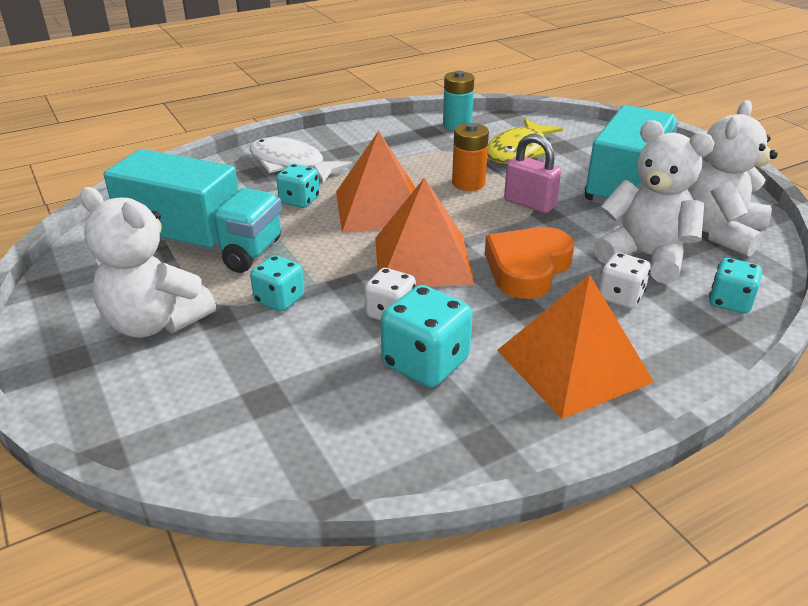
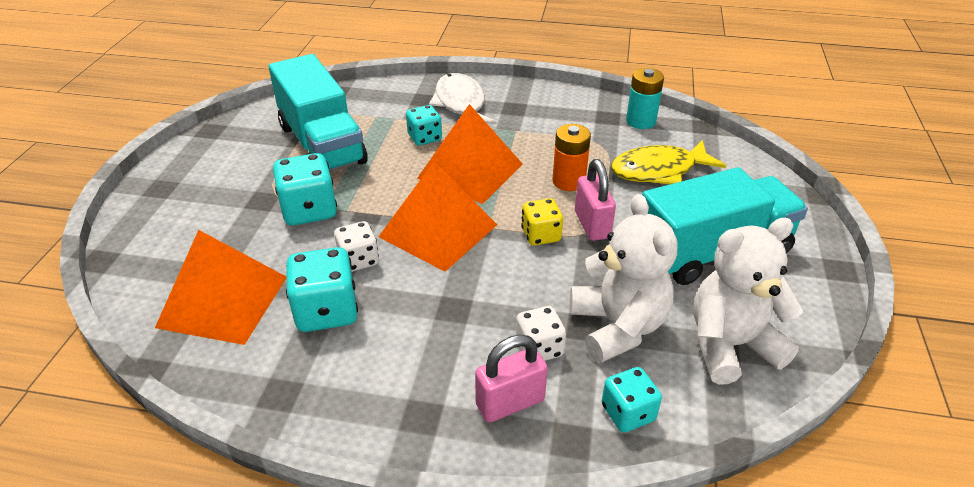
camera: 40 degrees right, 5 degrees up
white teddy bear [80,187,216,338] -> none
turquoise dice [250,255,304,312] -> turquoise dice [273,153,337,226], size x1.57
orange heart [485,227,575,299] -> none
orange pyramid [497,274,654,419] -> orange pyramid moved to [155,230,287,345]
none -> pink padlock [475,335,548,422]
none -> yellow dice [521,198,563,246]

